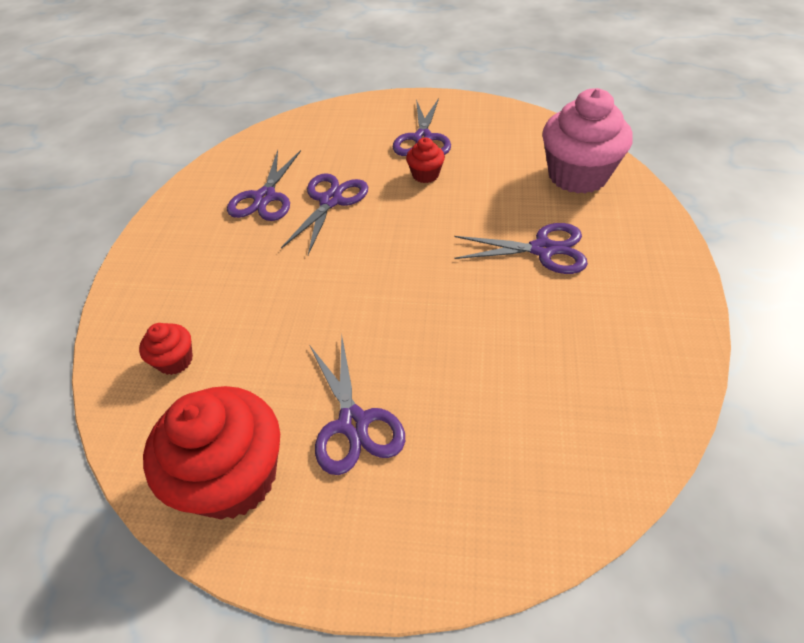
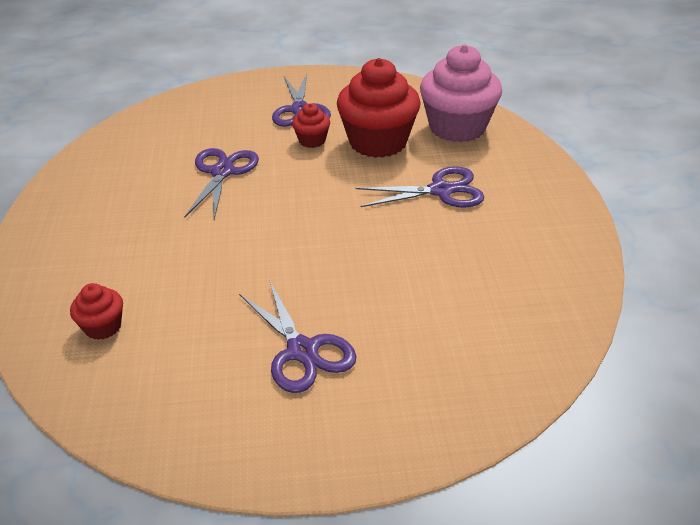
camera: 15 degrees left, 10 degrees down
red cupcake [143,386,280,520] -> red cupcake moved to [337,58,421,158]
purple scissors [227,150,301,221] -> none

